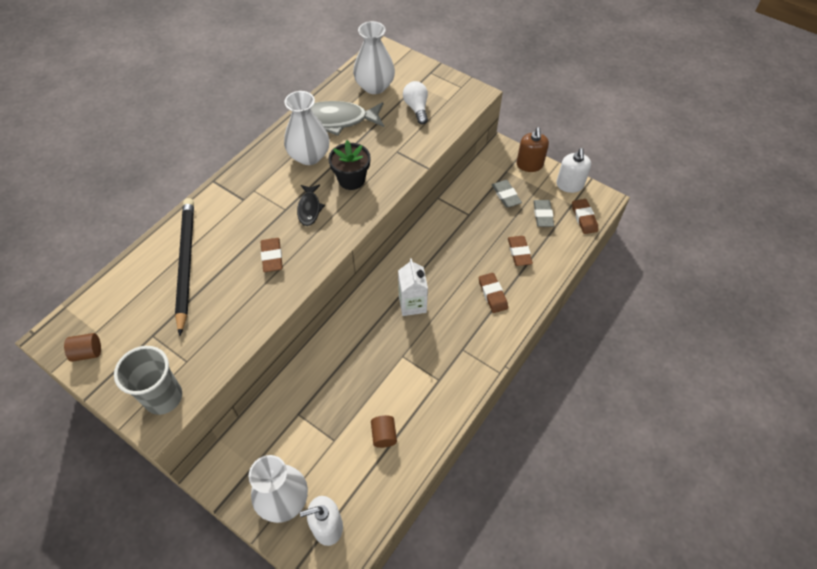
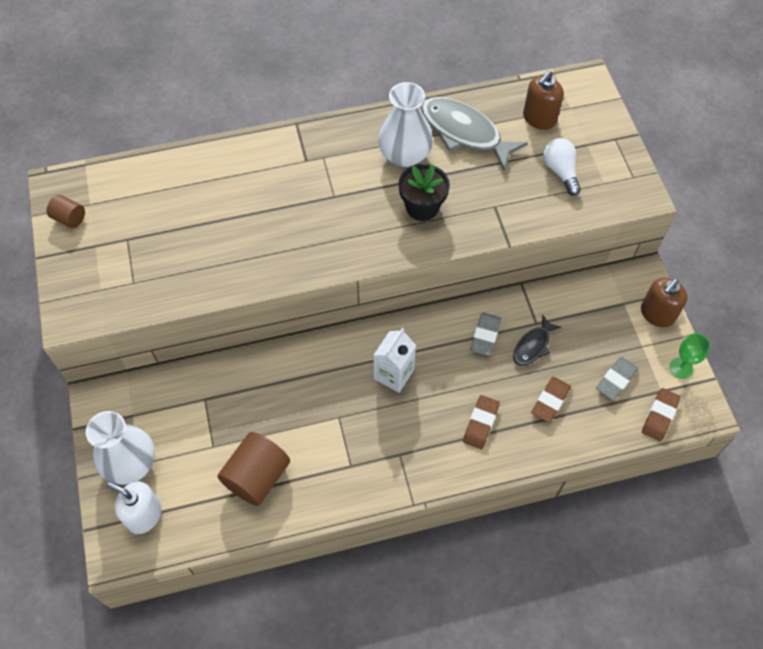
camera: 40 degrees right, 5 degrees up
grey cup [114,346,182,415] -> none
black pencil [175,198,194,336] -> none
brown eraser [261,238,283,272] -> none
black fish [297,185,325,226] -> black fish moved to [513,315,561,366]
white vase [353,21,395,94] -> brown soap dispenser [523,71,564,130]
brown cylinder [371,415,397,448] -> brown cylinder [217,432,290,506], size x1.89
white light bulb [403,81,428,124] -> white light bulb turned 45 degrees counterclockwise [543,138,581,196]
grey eraser [492,180,522,208] -> grey eraser moved to [470,313,501,356]
white soap dispenser [556,148,591,193] -> green goblet [669,333,710,379]

